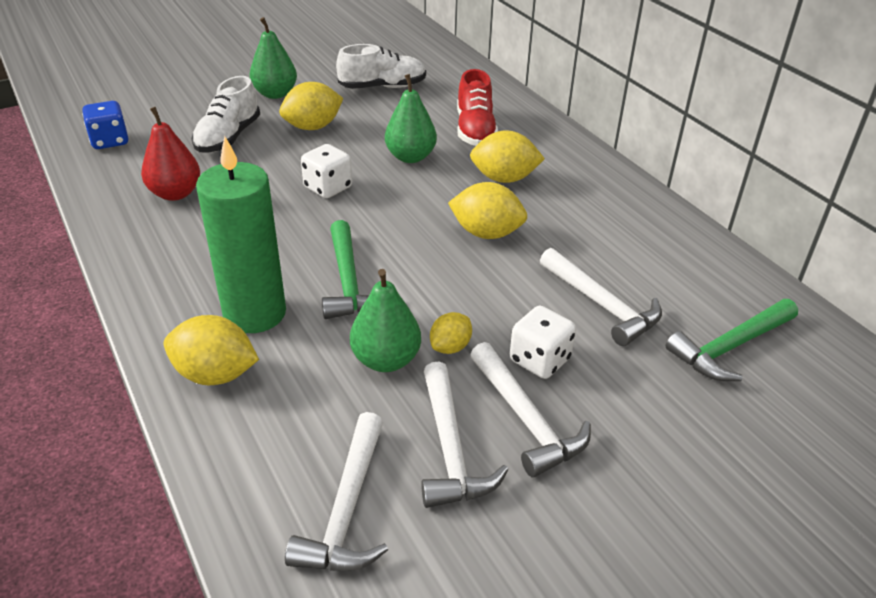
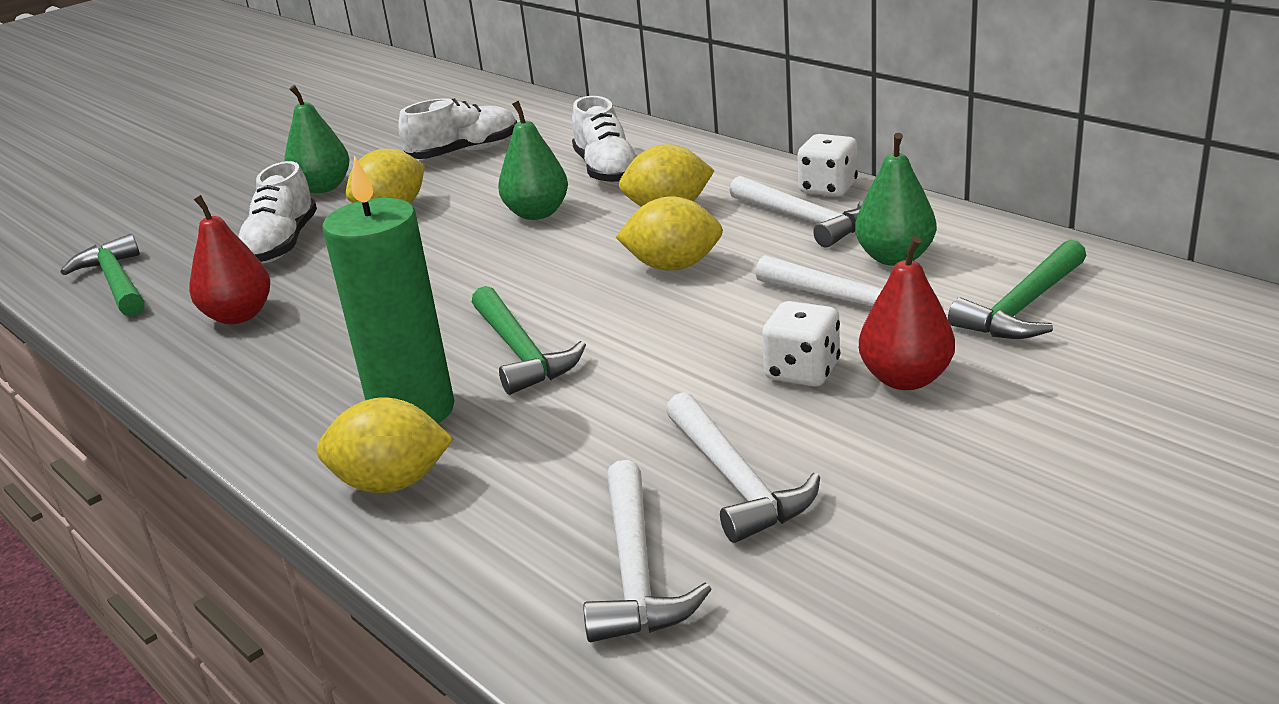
camera: 10 degrees left, 10 degrees down
blue dice [82,101,128,149] -> green hammer [61,234,145,317]
white dice [301,144,352,198] -> white dice moved to [797,134,858,197]
green pear [350,269,421,372] -> green pear moved to [855,133,936,266]
yellow lemon [430,312,472,354] -> none
red shoe [457,69,498,146] -> white shoe [572,96,637,184]
white hammer [470,342,591,477] -> white hammer moved to [730,176,863,248]
none -> red pear [859,236,955,390]

